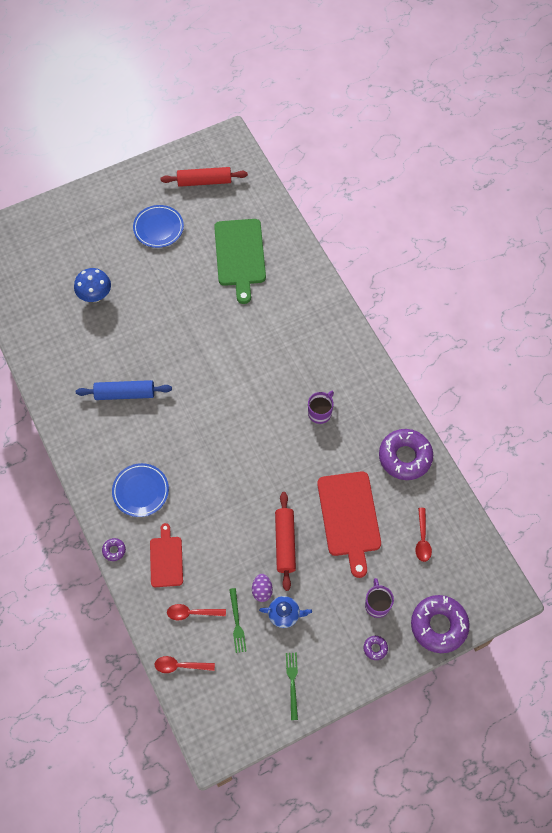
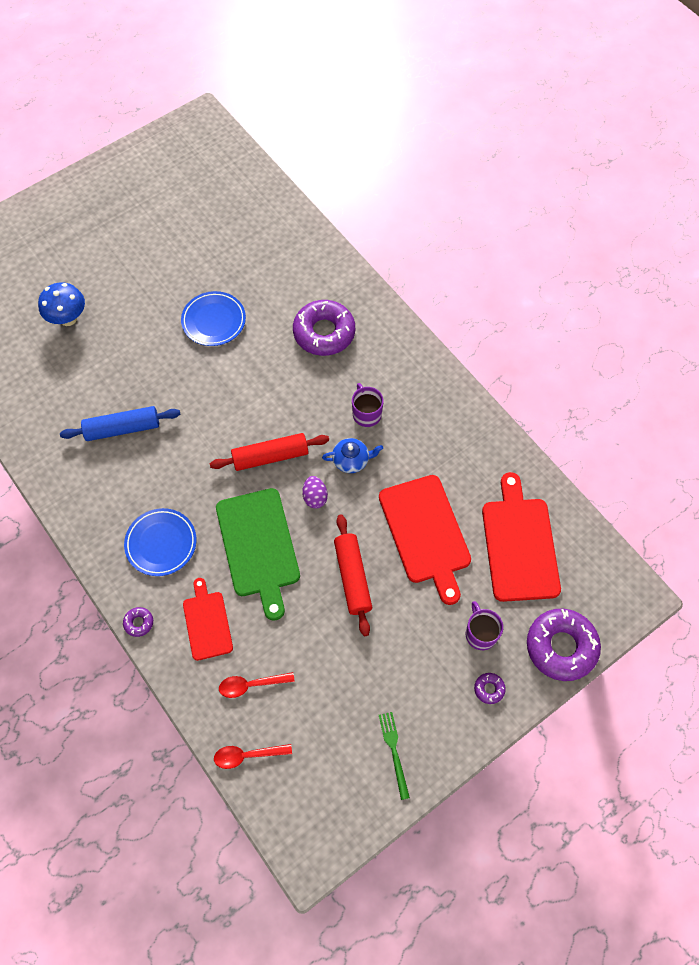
camera: 10 degrees left, 0 degrees up
blue plate [133,205,184,248] -> blue plate moved to [181,291,246,346]
red rolling pin [161,167,248,187] -> red rolling pin moved to [210,433,329,471]
green cutting board [214,219,266,304] -> green cutting board moved to [216,488,300,621]
green fork [229,588,246,653] -> none
purple egg [252,574,273,602] -> purple egg moved to [302,476,328,509]
blue teapot [259,596,312,628] -> blue teapot moved to [322,438,383,473]
purple mug [308,391,334,424] -> purple mug turned 45 degrees counterclockwise [352,383,384,427]
purple donut [379,429,433,480] -> purple donut moved to [293,300,355,356]
red spoon [415,508,432,562] -> red cutting board [482,472,561,602]

